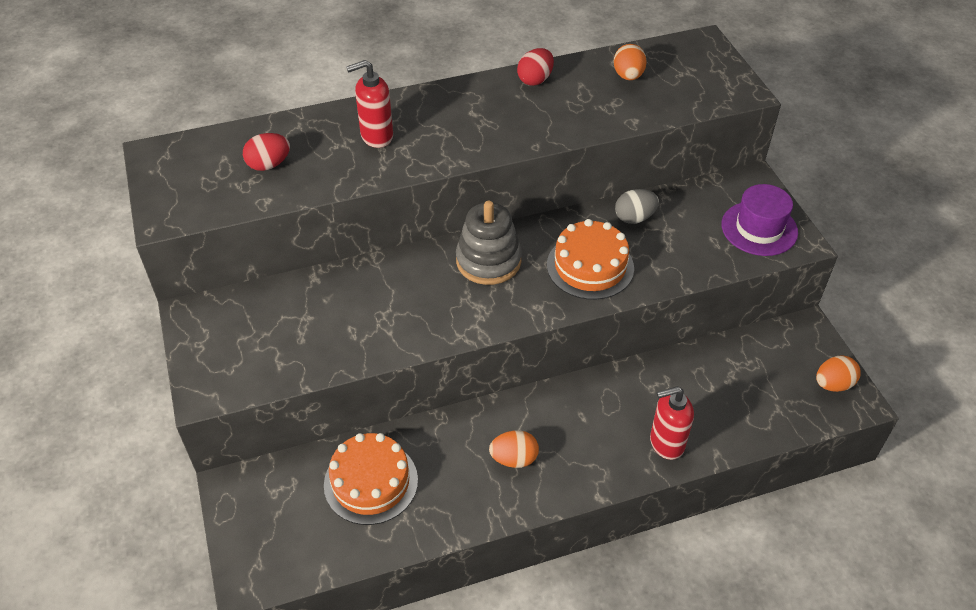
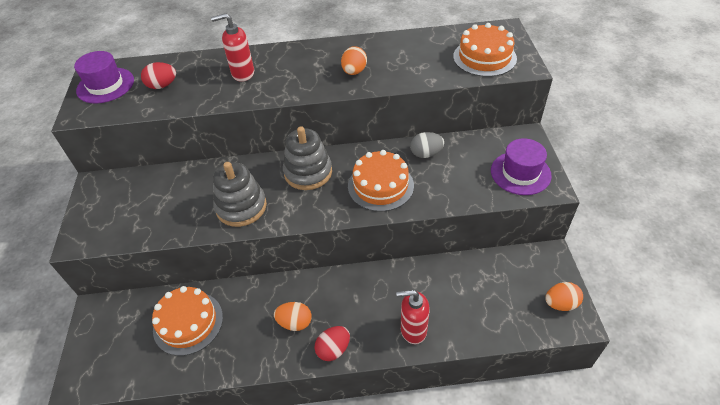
camera: 15 degrees right, 0 degrees up
red egg [517,48,554,86] -> red egg moved to [314,326,350,361]
orange egg [614,44,647,80] -> orange egg moved to [341,46,367,75]
none -> purple hat [74,51,134,103]
none -> grey stacking toy [213,162,267,227]
none -> orange cake [453,23,517,77]

